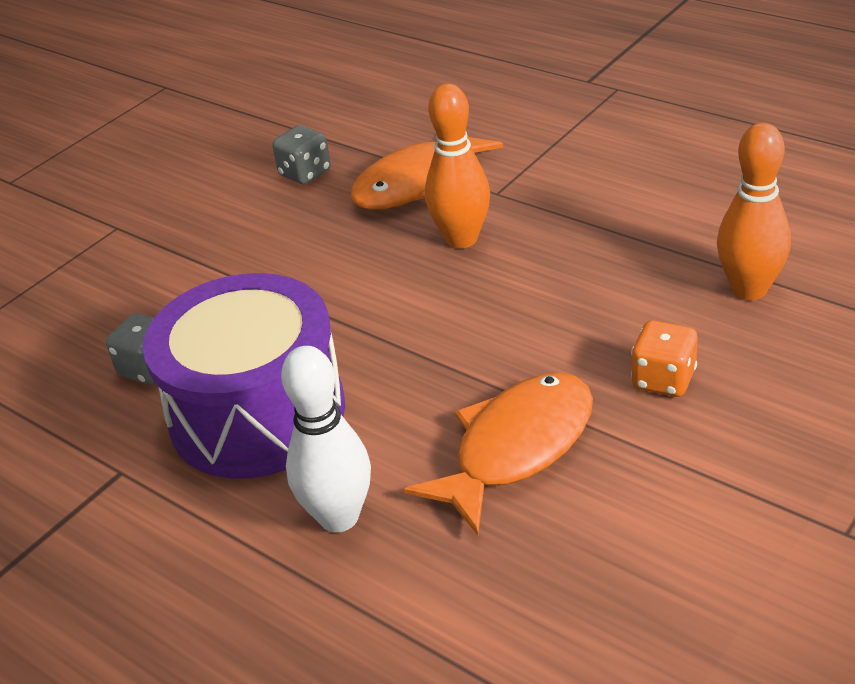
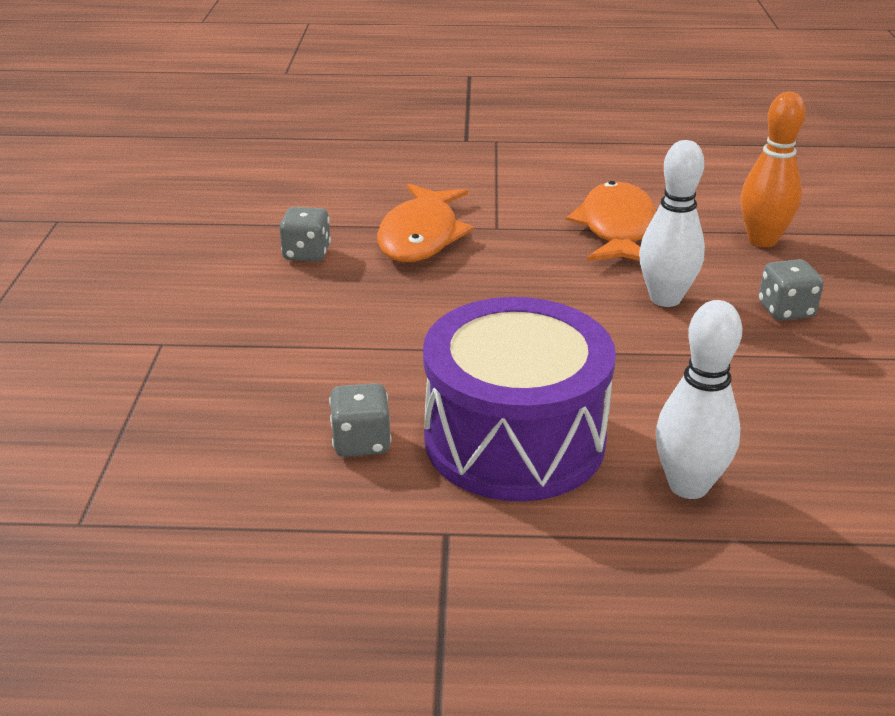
camera: 40 degrees left, 5 degrees down
orange fish [404,373,593,535] -> orange fish moved to [566,181,656,261]
orange bowling pin [425,83,490,248] -> none
orange dice [631,320,698,397] -> grey dice [759,259,824,321]
none -> white bowling pin [639,140,705,307]

